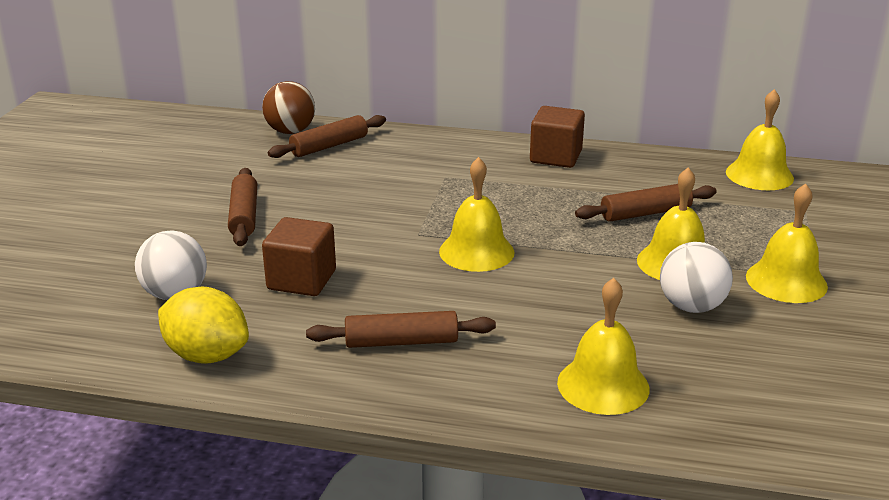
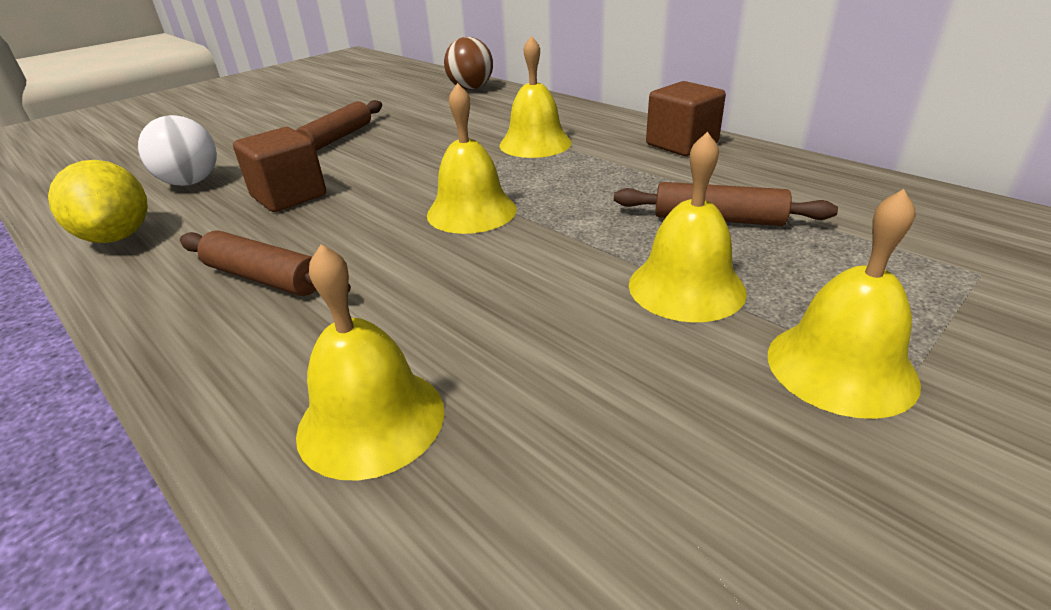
camera: 35 degrees right, 5 degrees up
brown rolling pin [268,115,386,158] -> none
white ball [660,242,733,313] -> none
yellow bell [726,89,794,190] -> yellow bell moved to [500,36,572,158]

